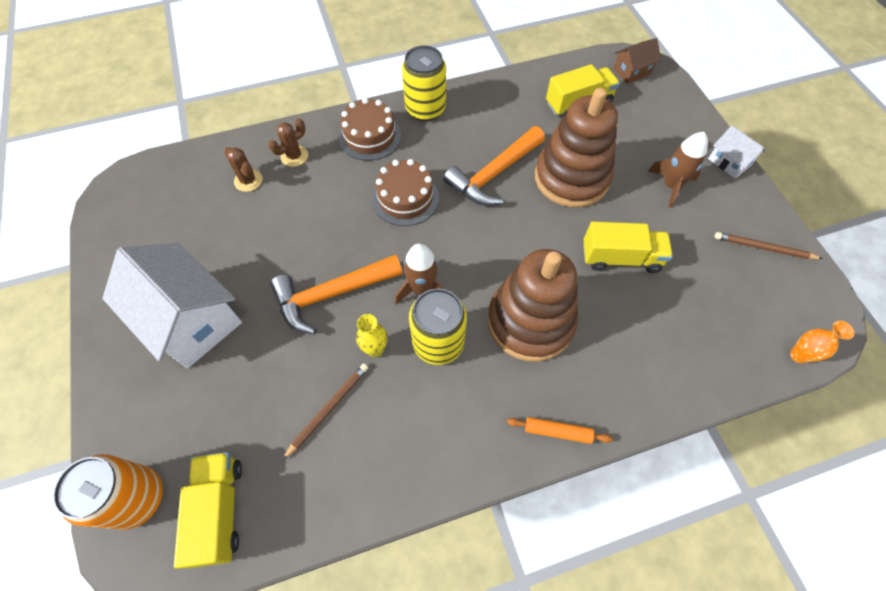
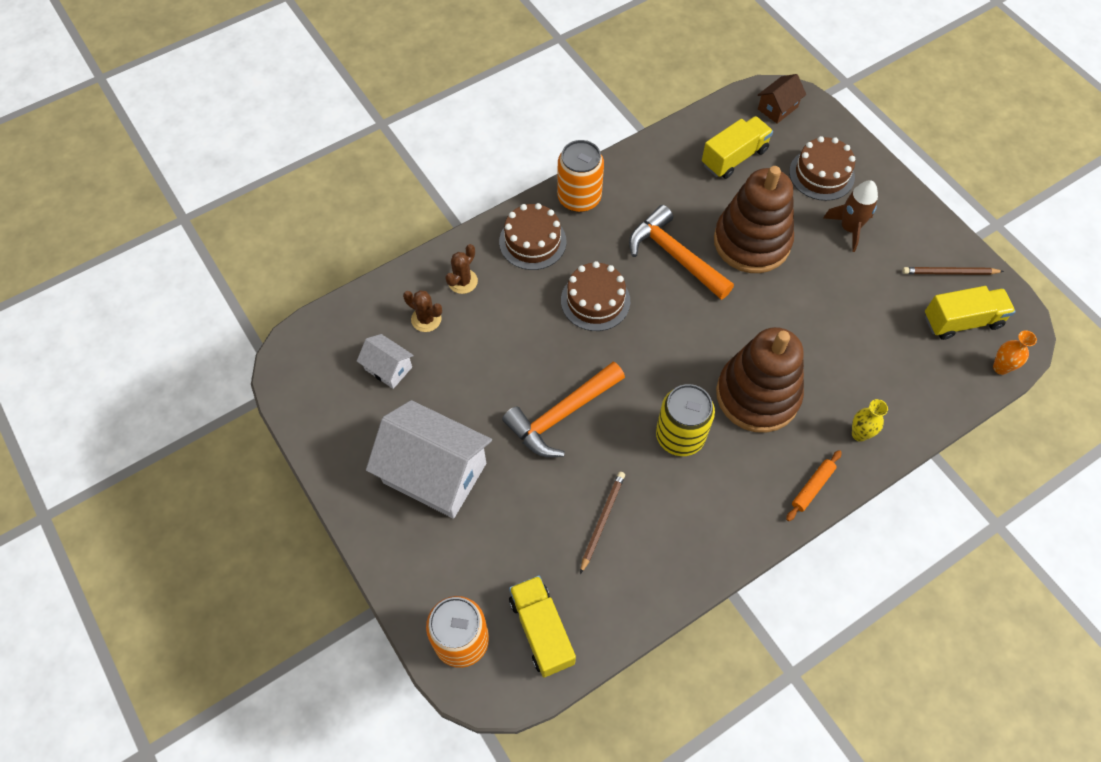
camera: 15 degrees left, 0 degrees up
yellow vase [356,314,387,357] -> yellow vase moved to [852,399,888,442]
brown rocket [395,243,444,304] -> none
yellow can [402,45,446,121] -> orange can [557,140,604,212]
orange hammer [443,126,545,206] -> orange hammer turned 105 degrees clockwise [629,205,734,300]
orange rolling pin [507,417,613,444] -> orange rolling pin turned 45 degrees counterclockwise [786,450,842,521]
yellow truck [583,222,673,273] -> yellow truck moved to [925,286,1016,340]
white house [708,125,766,179] -> white house moved to [357,334,414,389]
none -> brown cake [789,136,855,201]

